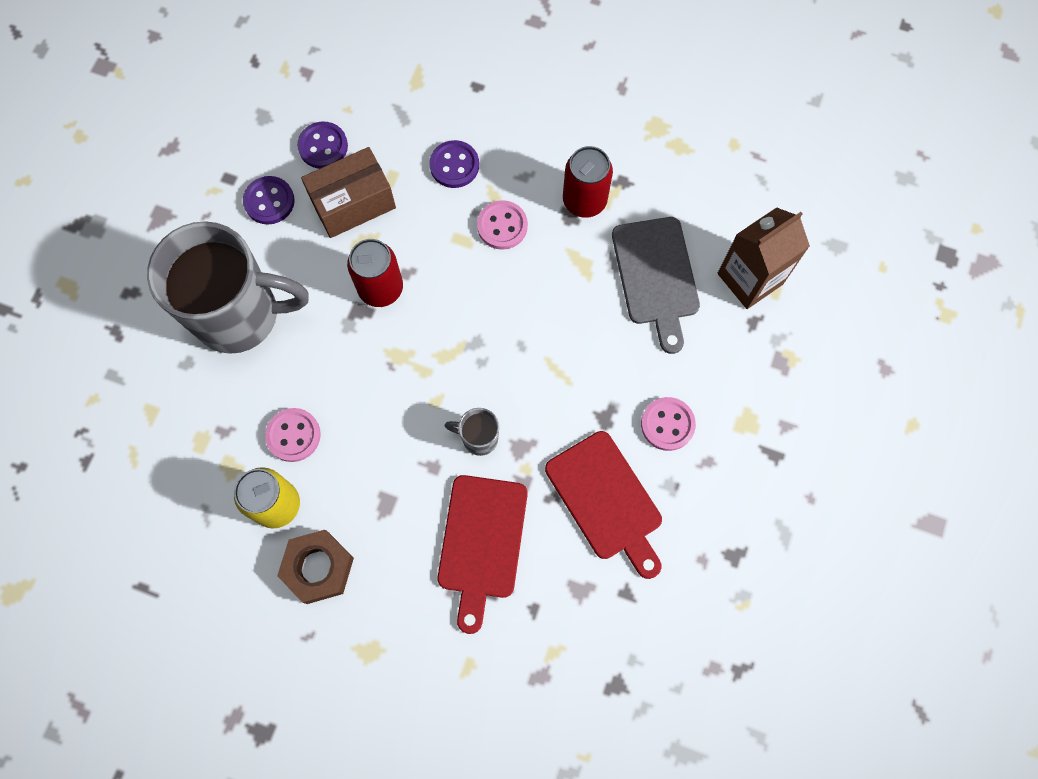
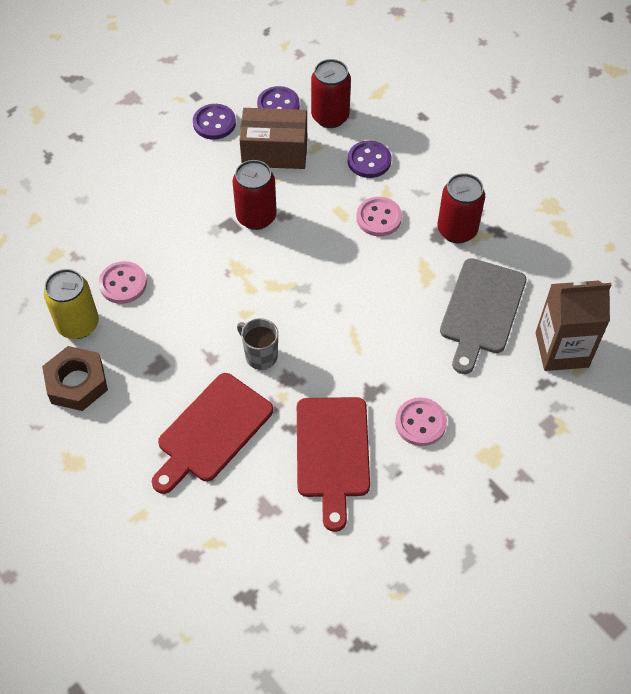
camera: 30 degrees right, 15 degrees down
grey mug [147,221,309,354] -> none
none -> red can [311,59,351,128]

